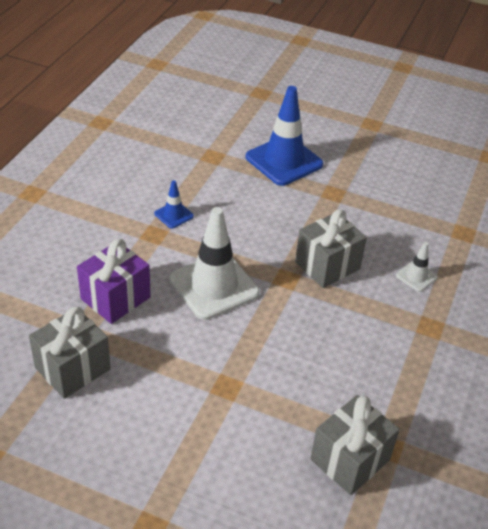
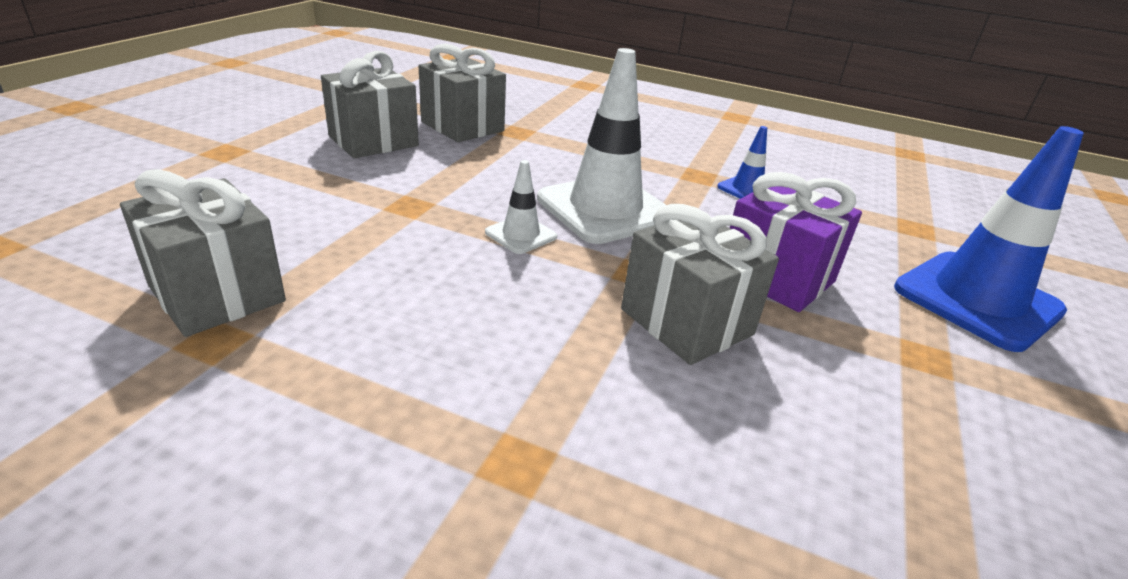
camera: 90 degrees right, 10 degrees down
purple gift [77,239,151,324] -> purple gift moved to [730,172,862,312]
white traffic cone [396,242,438,292] -> white traffic cone moved to [485,160,557,254]
none -> grey gift [321,51,419,158]

